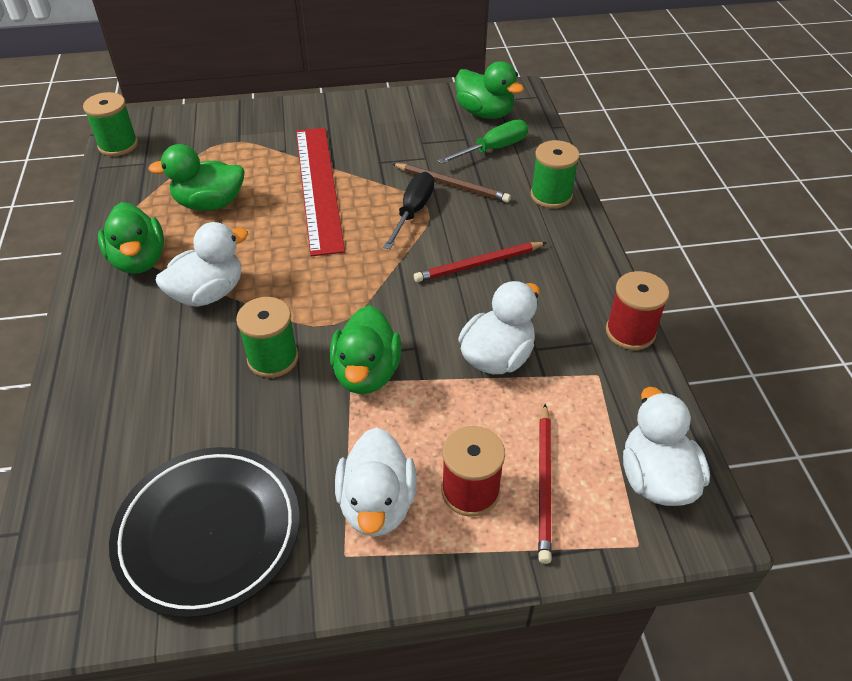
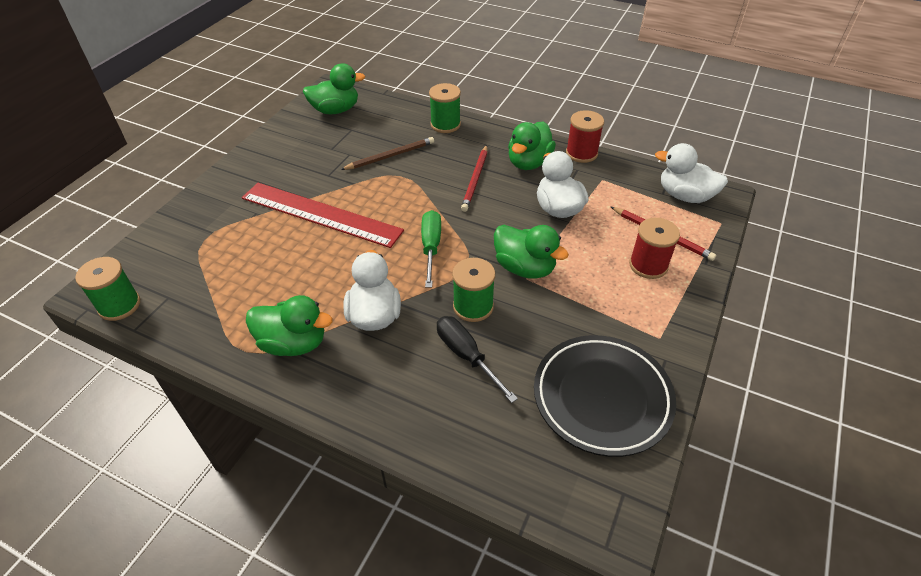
camera: 55 degrees left, 0 degrees up
green duck [148,144,245,210] -> green duck moved to [508,121,556,170]
white duck [335,427,417,537] -> none
black screwdriver [383,172,434,249] -> black screwdriver moved to [437,316,518,403]
green screwdriver [437,120,528,164] -> green screwdriver moved to [421,210,441,288]

